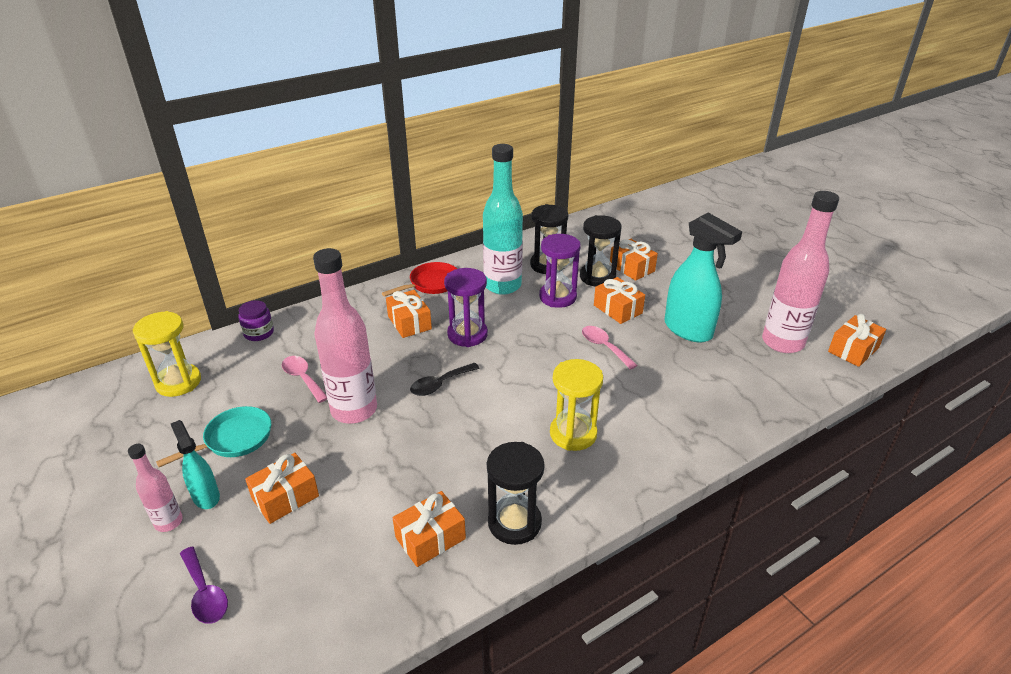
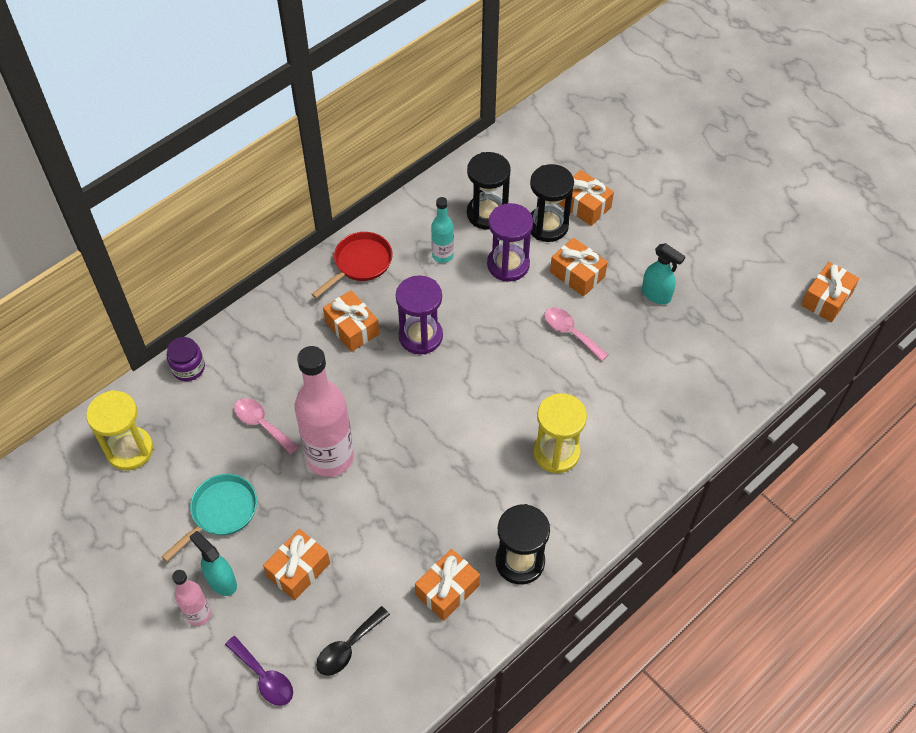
camera: 10 degrees left, 20 degrees up
black spoon [410,363,480,396] -> black spoon moved to [316,606,390,676]
turquoise bottle [483,144,523,295] -> turquoise bottle [431,197,454,263], size x0.50
turquoise spray bottle [664,213,742,342] -> turquoise spray bottle [642,243,686,305], size x0.55
pink bottle [762,191,839,353] -> none

